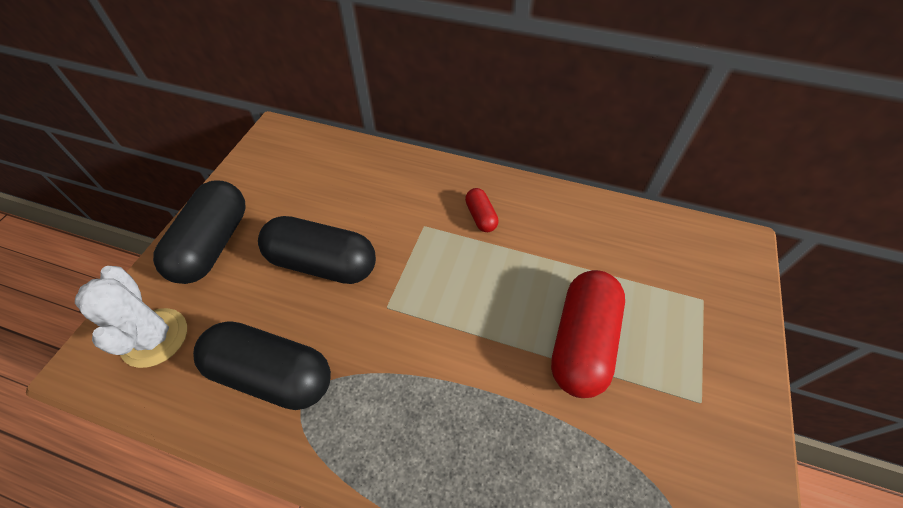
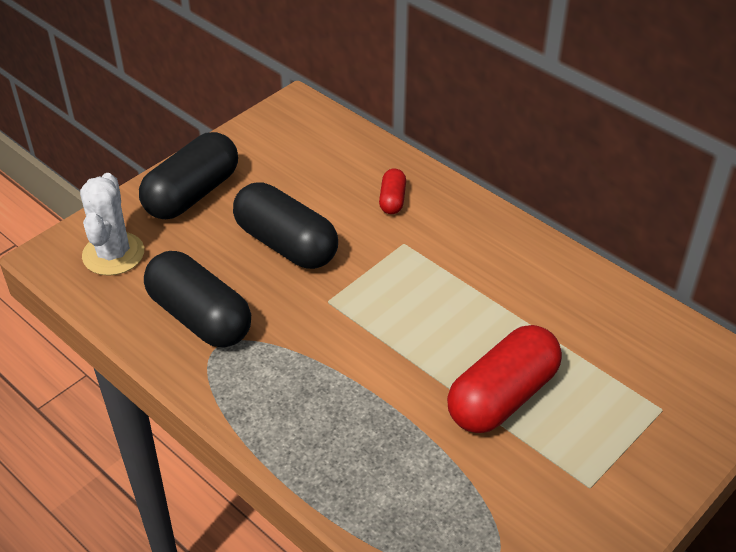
camera: 25 degrees right, 10 degrees down
red capsule [465,188,499,232] -> red capsule moved to [379,168,406,214]

